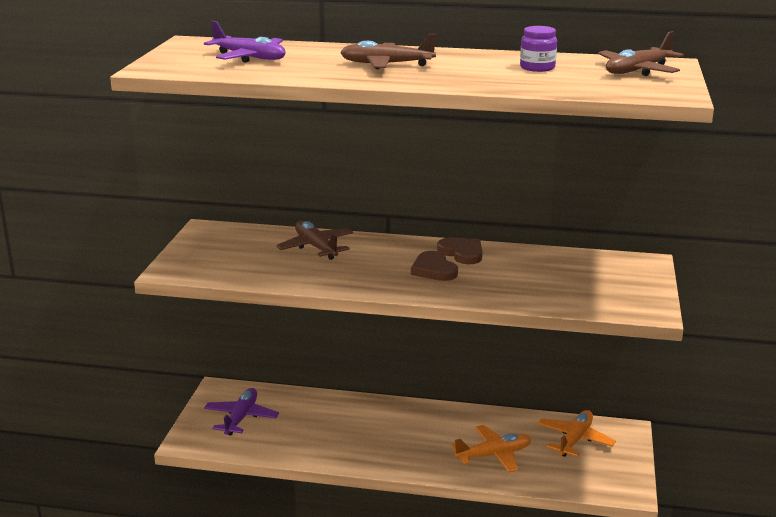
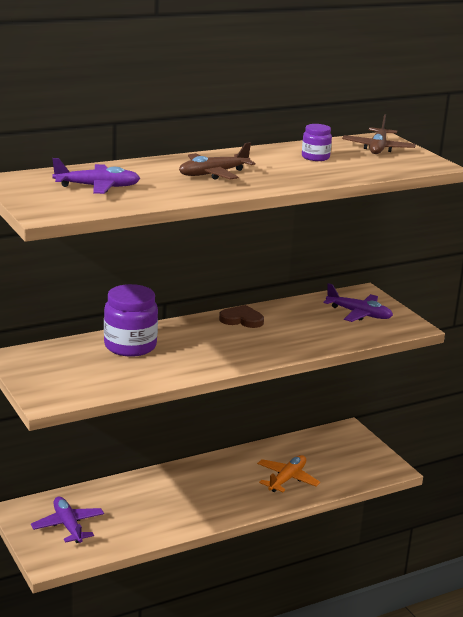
camera: 40 degrees left, 0 degrees up
brown plane [276,221,354,260] -> purple jar [104,284,158,357]
brown heart [411,251,458,281] -> none
orange plane [538,410,616,457] -> none
none -> purple plane [323,283,393,322]

